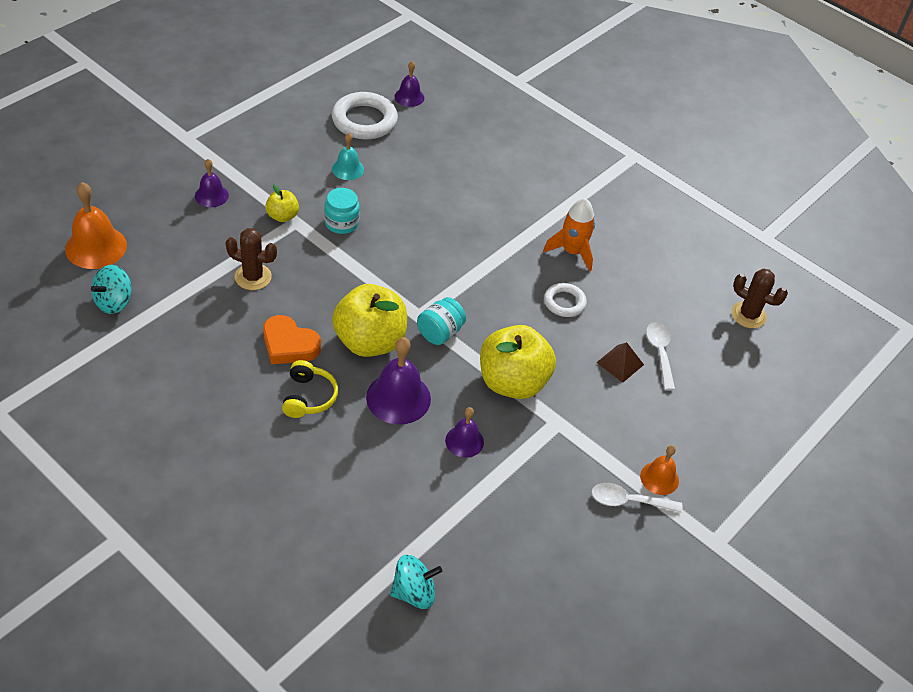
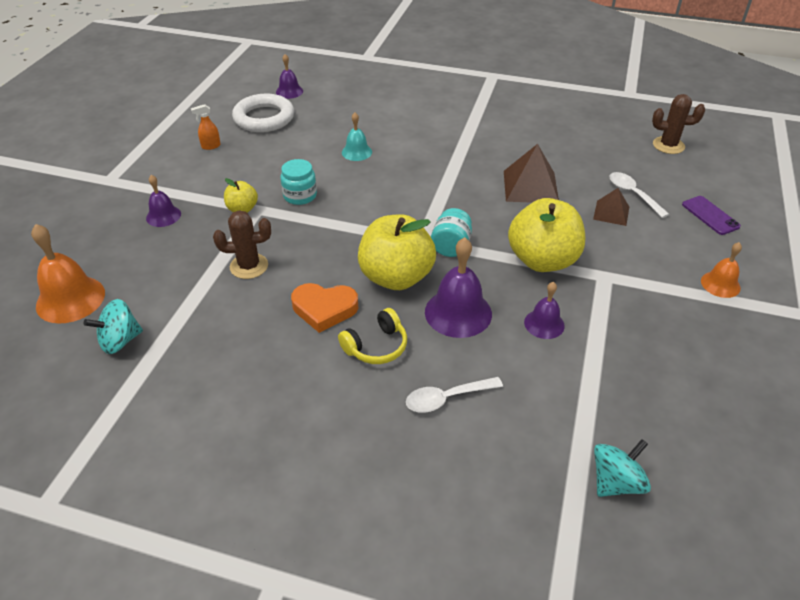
camera: 20 degrees left, 5 degrees down
turquoise spinning top [91,265,131,314] -> turquoise spinning top turned 45 degrees clockwise [83,299,143,354]
yellow headphones [282,360,338,418] -> yellow headphones turned 75 degrees clockwise [338,308,407,364]
turquoise bell [332,133,364,180] -> turquoise bell moved to [342,113,372,161]
orange rocket [543,198,595,271] -> none
white ring [544,283,587,317] -> brown pyramid [504,144,559,203]
white spoon [591,483,682,513] -> white spoon moved to [406,377,503,413]
none -> orange spray bottle [191,104,221,150]
none -> purple phone [682,196,741,235]

